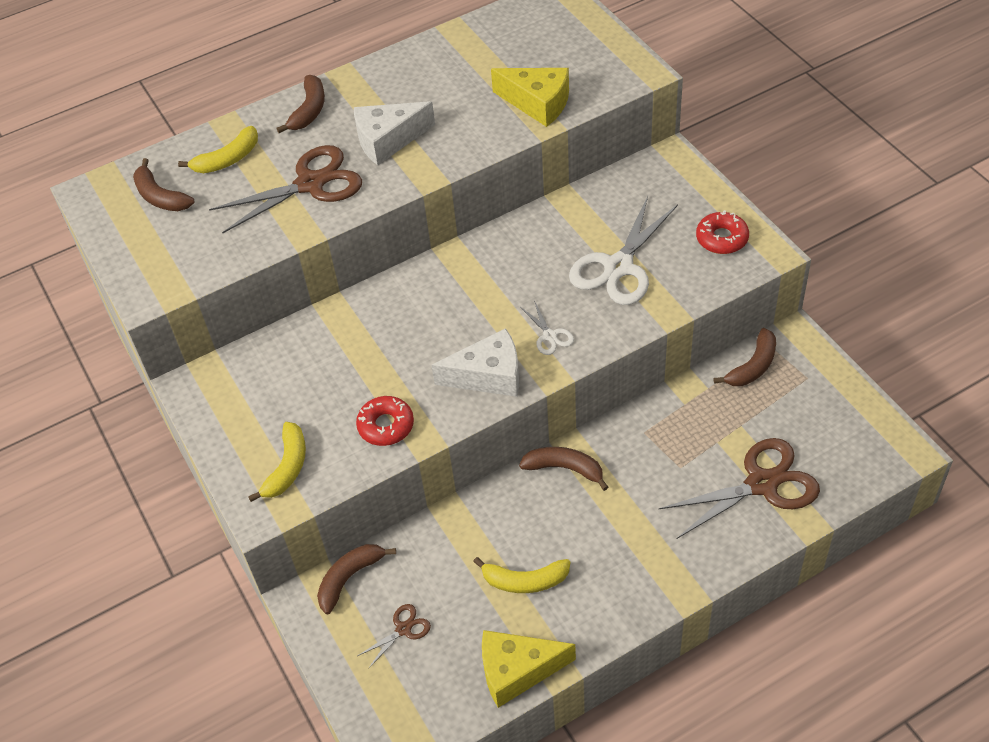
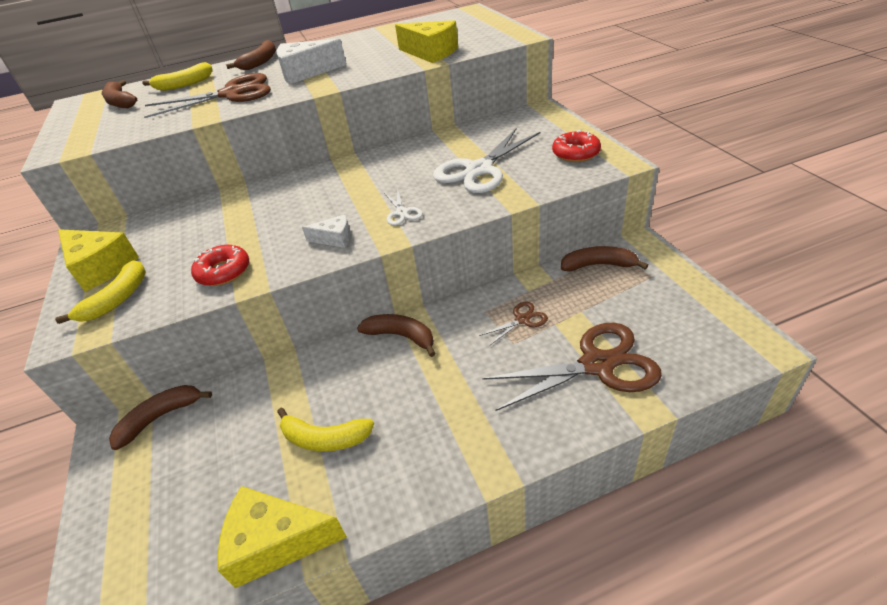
camera: 10 degrees right, 10 degrees down
brown scissors [358,604,431,669] -> brown scissors moved to [479,302,548,346]
white cheese [432,328,519,397] -> white cheese [302,214,351,248], size x0.55
brown banana [713,328,776,386] -> brown banana turned 135 degrees counterclockwise [561,246,648,271]
none -> yellow cheese [58,229,139,291]

